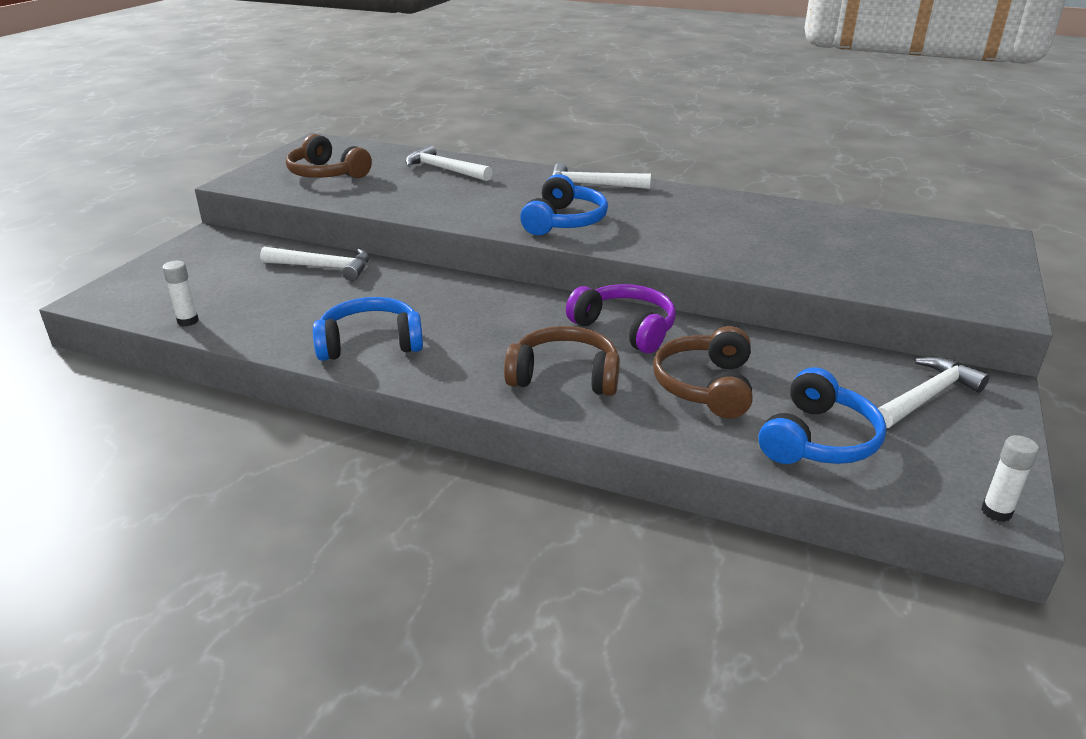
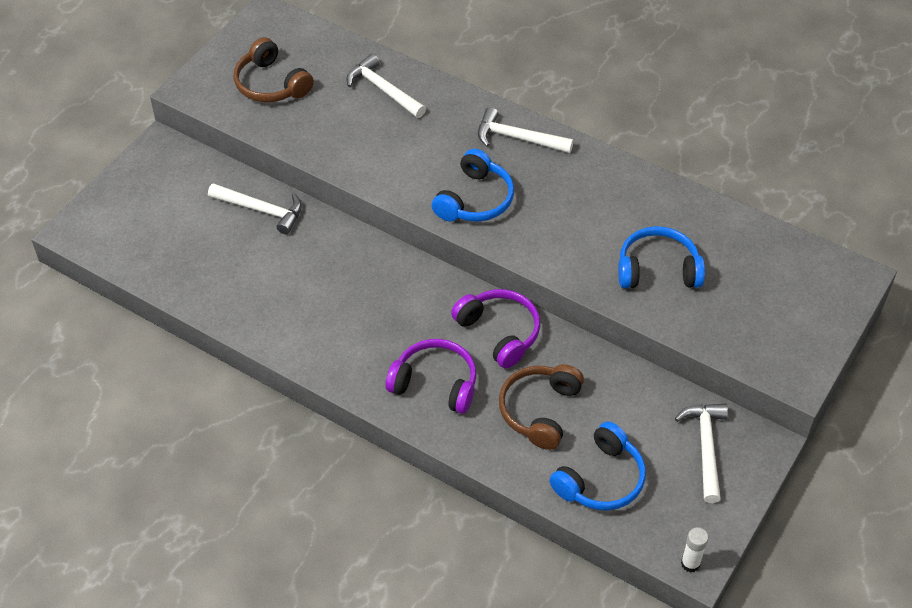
camera: 10 degrees right, 20 degrees up
white glue stick [162,261,199,326] -> none
blue headphones [313,297,423,361] -> blue headphones moved to [618,226,705,288]
brown headphones [504,326,620,396] -> purple headphones [386,339,477,414]
white hammer [878,357,989,428] -> white hammer turned 60 degrees counterclockwise [675,404,728,503]

